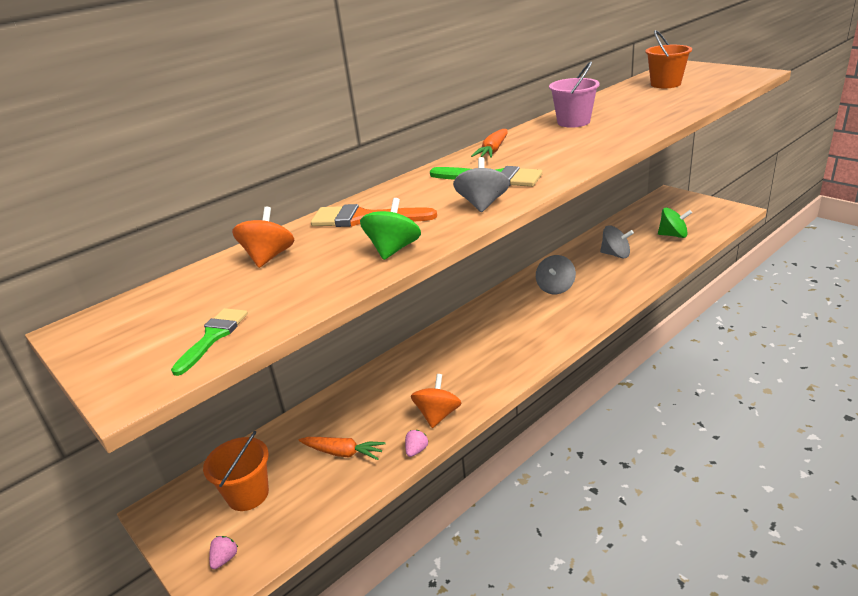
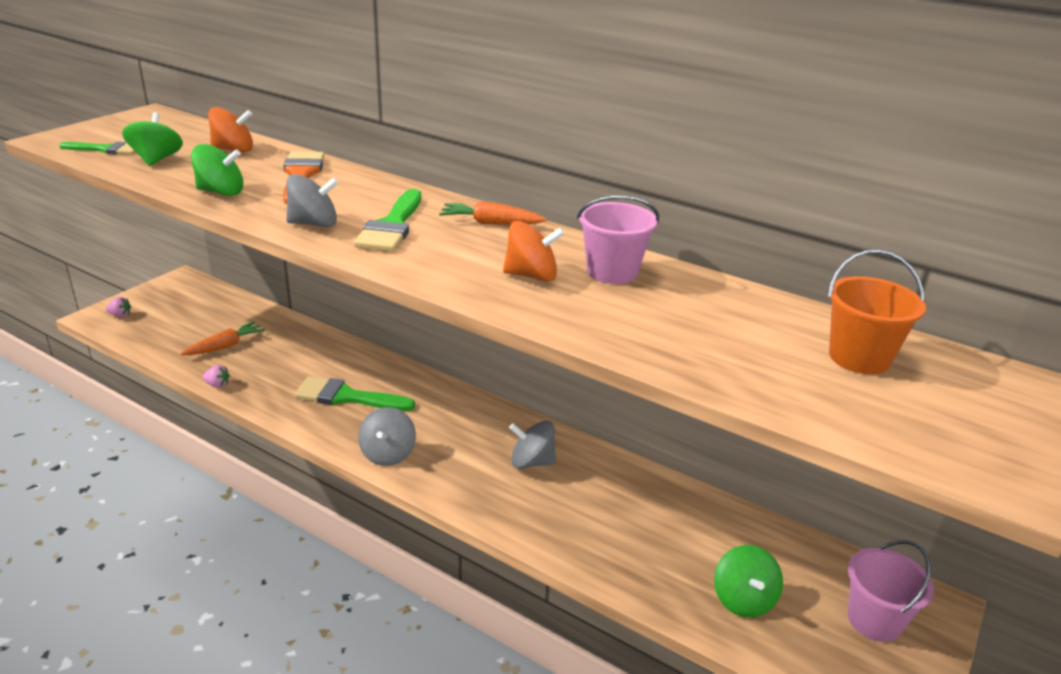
camera: 70 degrees right, 0 degrees up
orange bucket [203,431,269,511] -> none
orange carrot [298,437,385,460] -> orange carrot turned 135 degrees counterclockwise [181,322,265,355]
orange spinning top [411,374,461,428] -> orange spinning top moved to [503,221,564,281]
grey spinning top [600,225,634,258] -> grey spinning top moved to [358,407,416,466]
none -> green spinning top [122,112,183,166]
none -> green brush [295,376,415,411]
none -> pink bucket [848,540,934,642]

